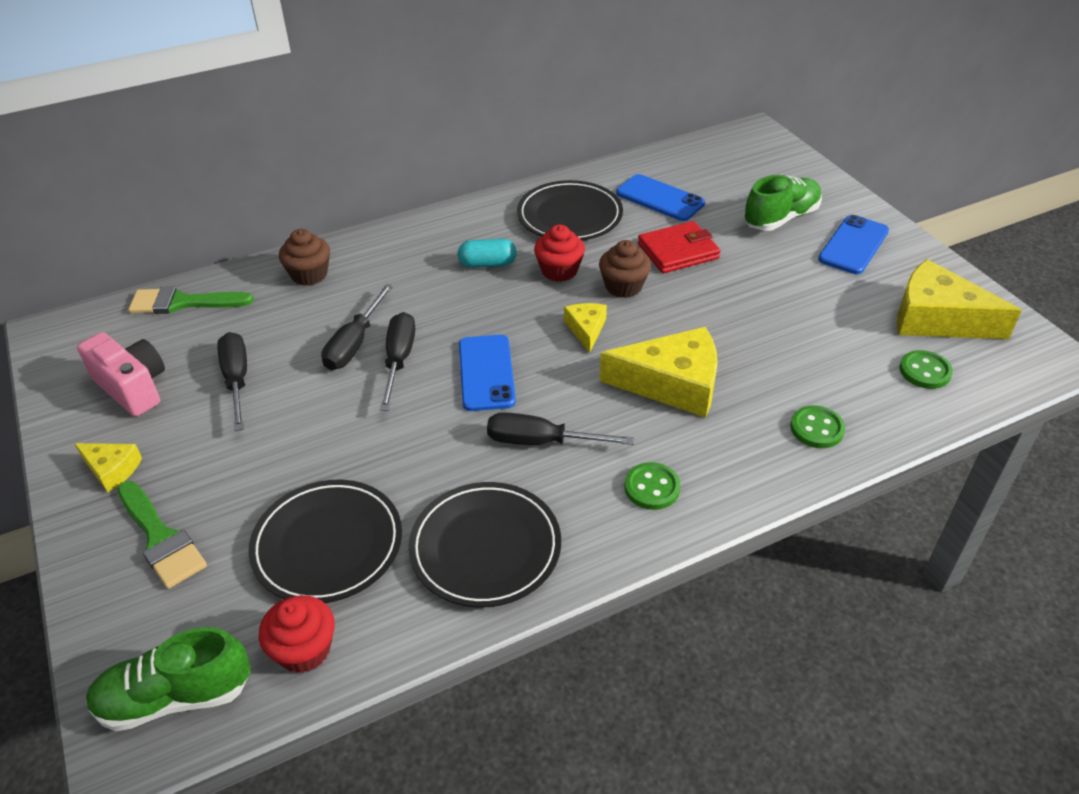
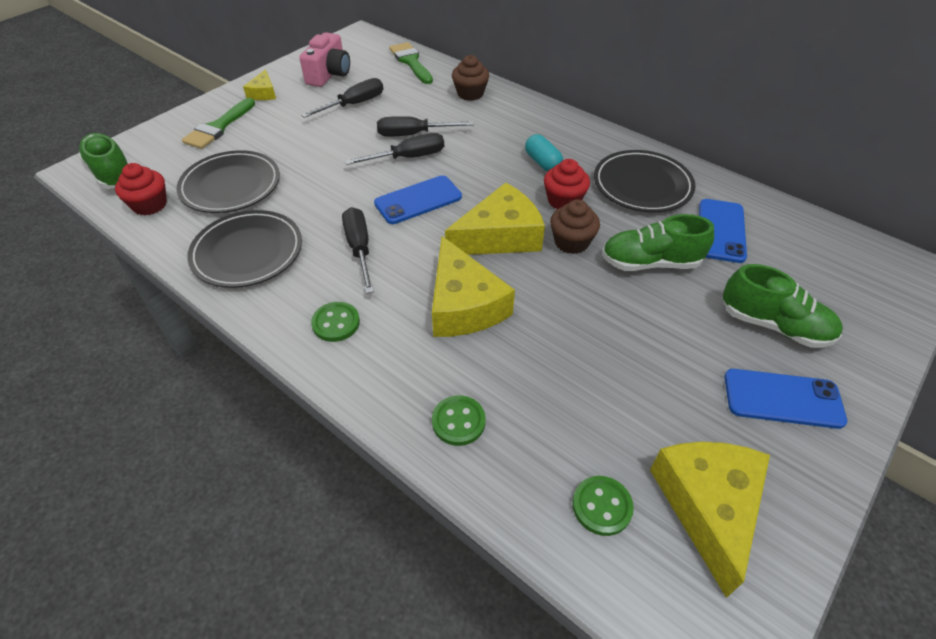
camera: 65 degrees right, 5 degrees up
yellow cheese [564,303,607,353] -> yellow cheese [445,183,545,255], size x1.97
red wallet [638,221,721,273] -> green shoe [602,214,714,271]

